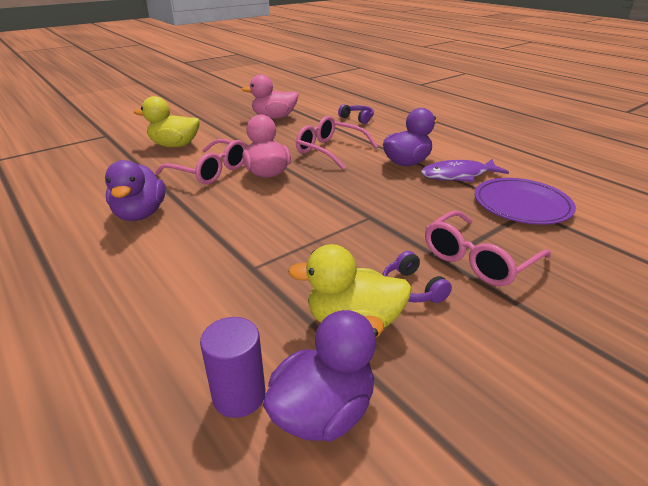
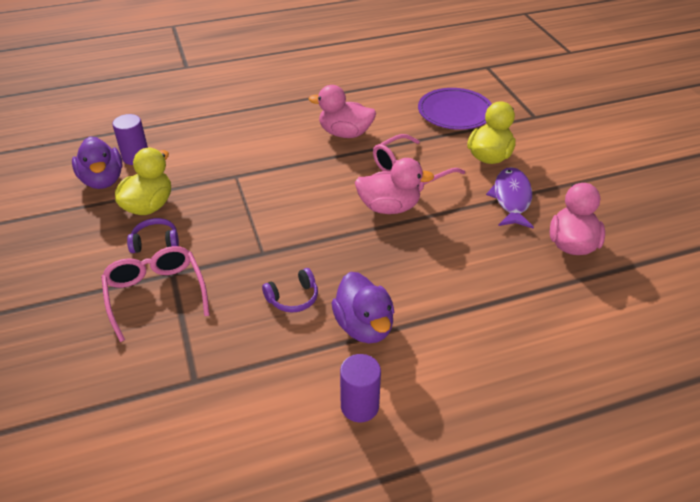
camera: 110 degrees right, 10 degrees up
purple duck [105,160,166,221] -> pink duck [309,85,376,138]
pink glasses [296,116,378,170] -> none
purple headphones [338,104,374,124] -> purple headphones moved to [262,268,318,313]
purple fish [421,159,509,182] -> purple fish moved to [486,167,534,229]
purple plate [475,178,576,225] -> purple plate moved to [418,88,492,130]
none -> purple cylinder [340,354,381,422]

